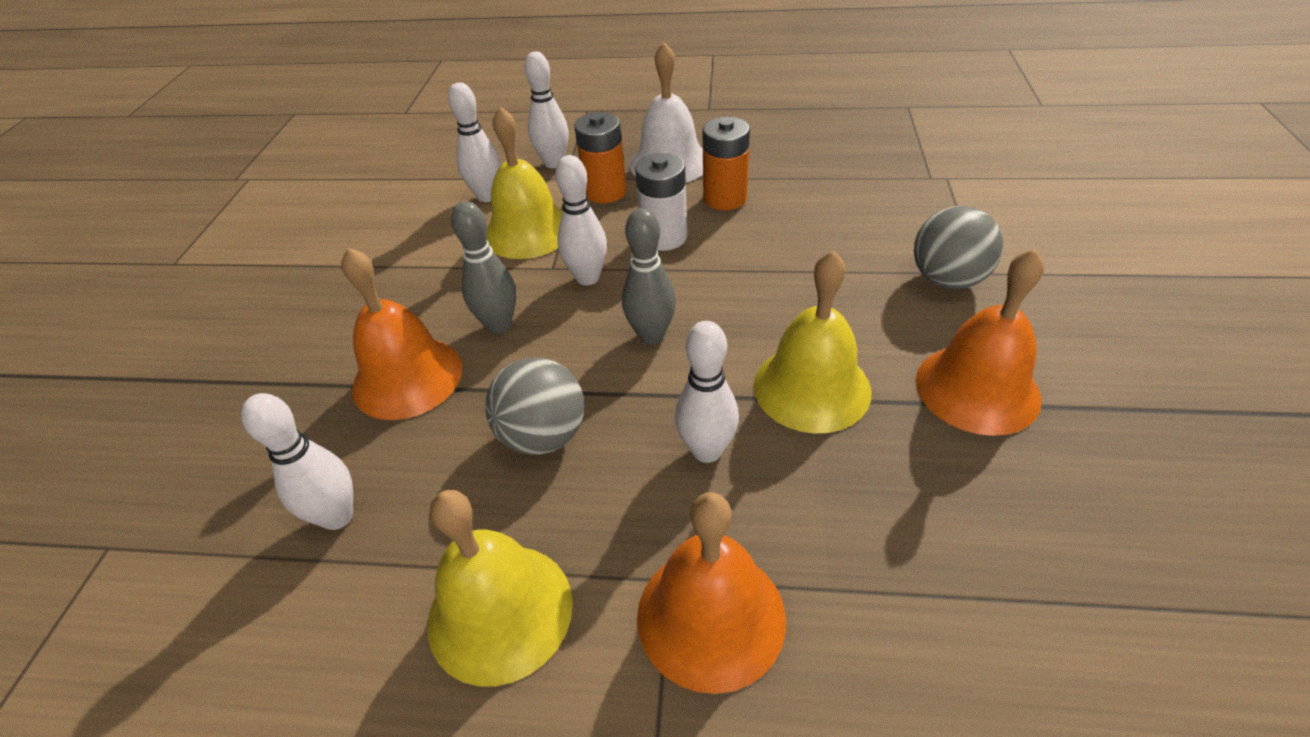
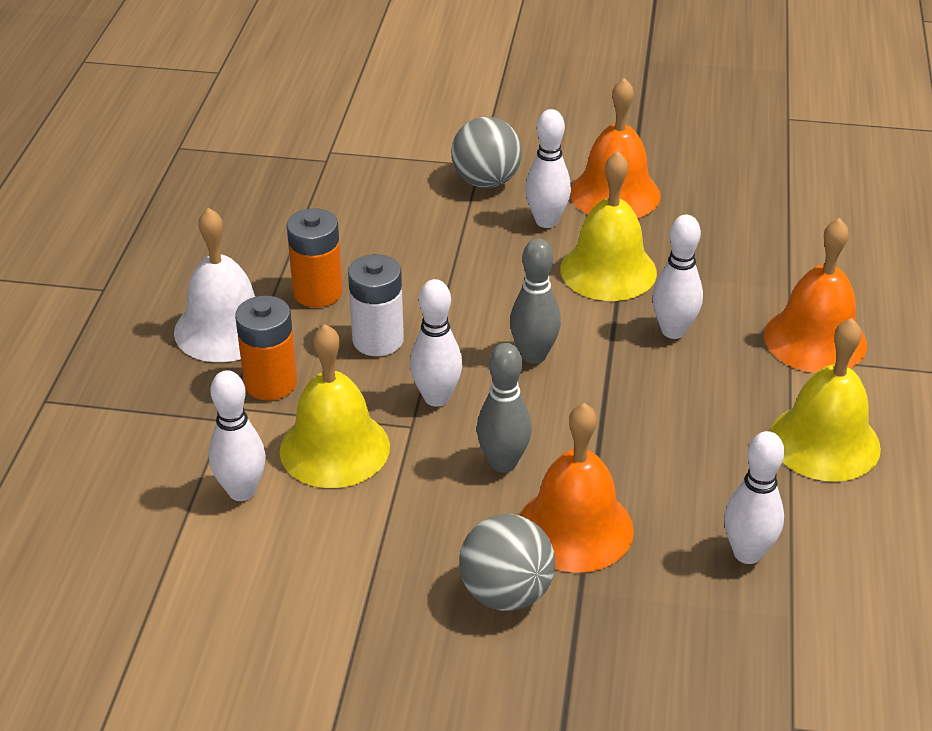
camera: 90 degrees left, 5 degrees down
grey ball [485,357,584,455] -> grey ball moved to [459,514,555,611]
white bowling pin [524,52,569,168] -> white bowling pin moved to [525,109,571,228]

